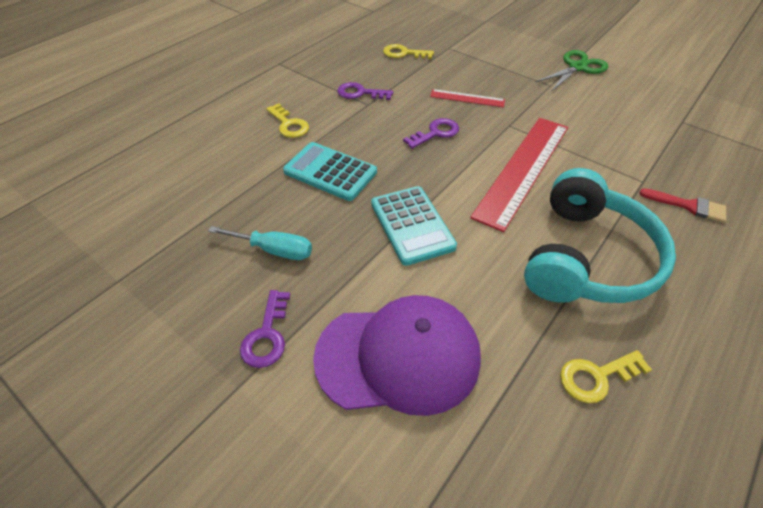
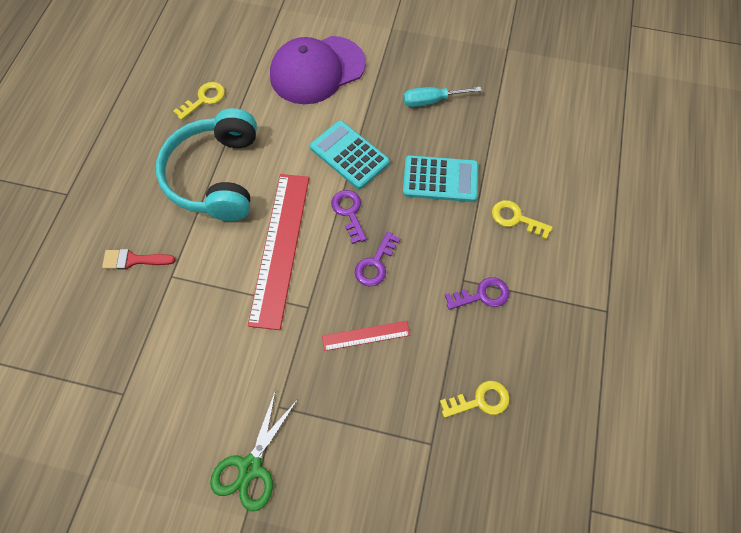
camera: 155 degrees right, 15 degrees up
purple key [240,290,290,368] -> purple key moved to [331,190,367,244]

